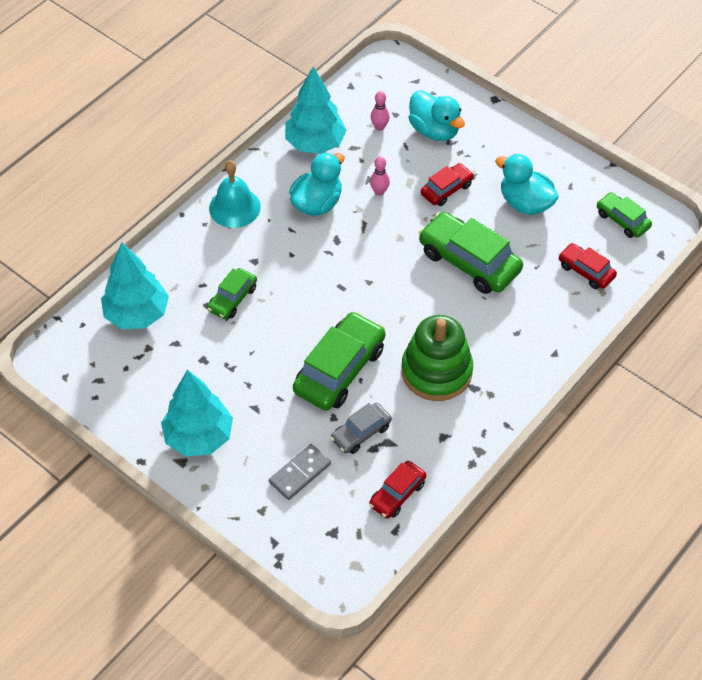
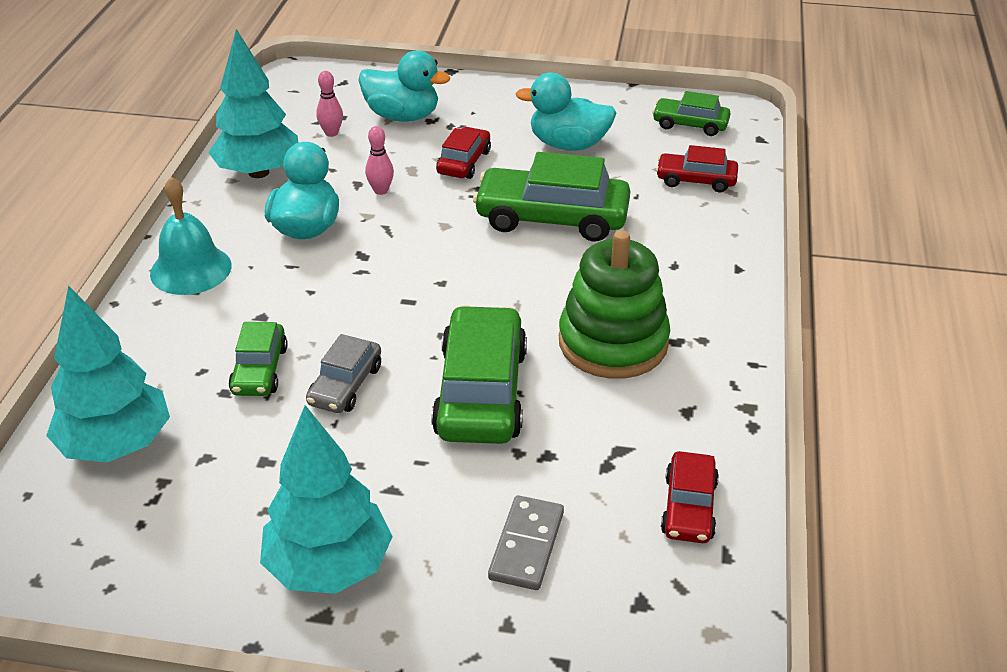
camera: 30 degrees left, 15 degrees down
grey car [330,403,392,454] -> grey car moved to [306,334,381,413]

